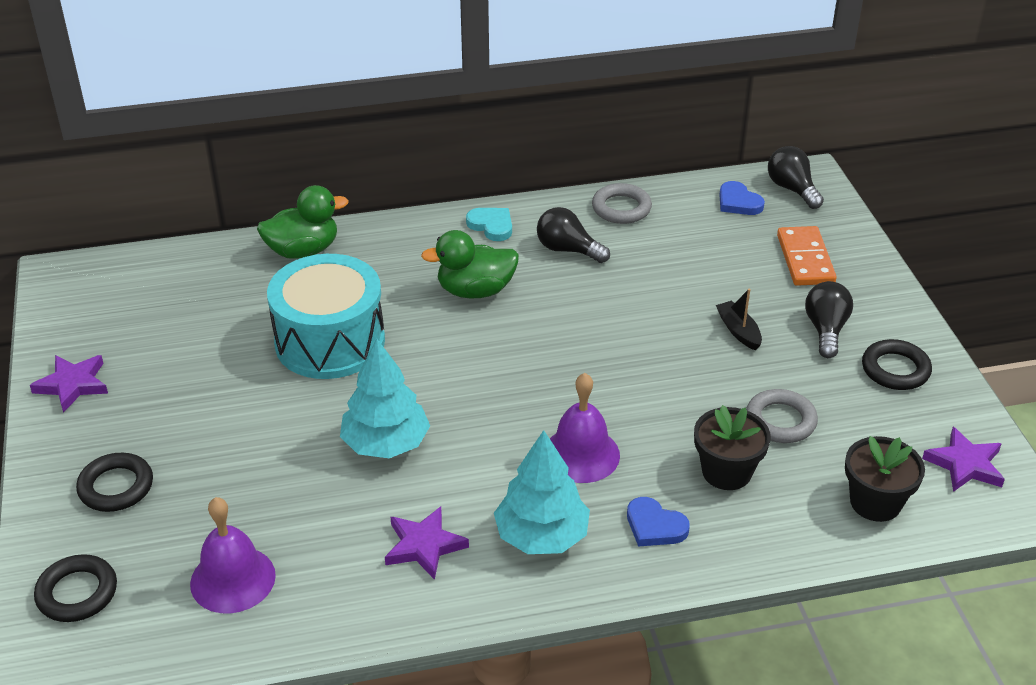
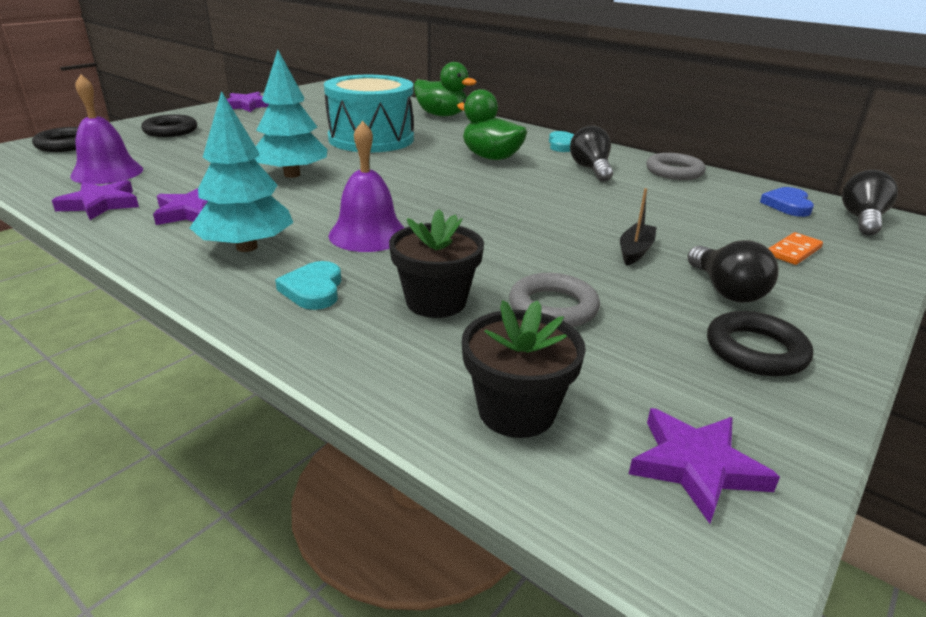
camera: 50 degrees right, 10 degrees down
blue heart [627,497,690,547] -> turquoise heart [275,261,341,310]
orange domino [777,226,837,286] -> orange domino [768,232,823,265], size x0.61
black light bulb [805,281,853,358] -> black light bulb turned 105 degrees clockwise [688,240,779,303]
none -> purple star [52,180,139,220]

